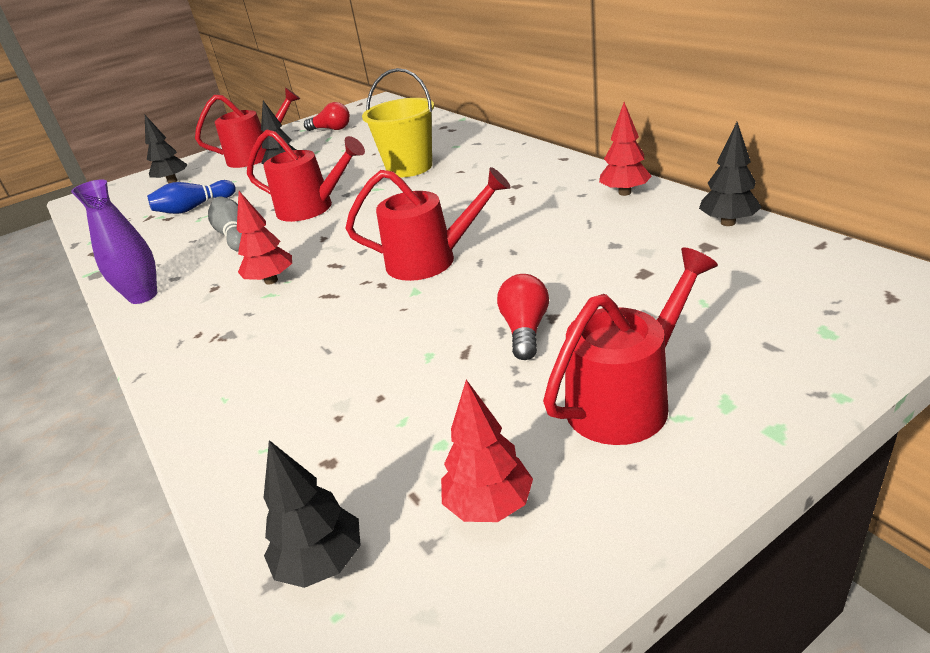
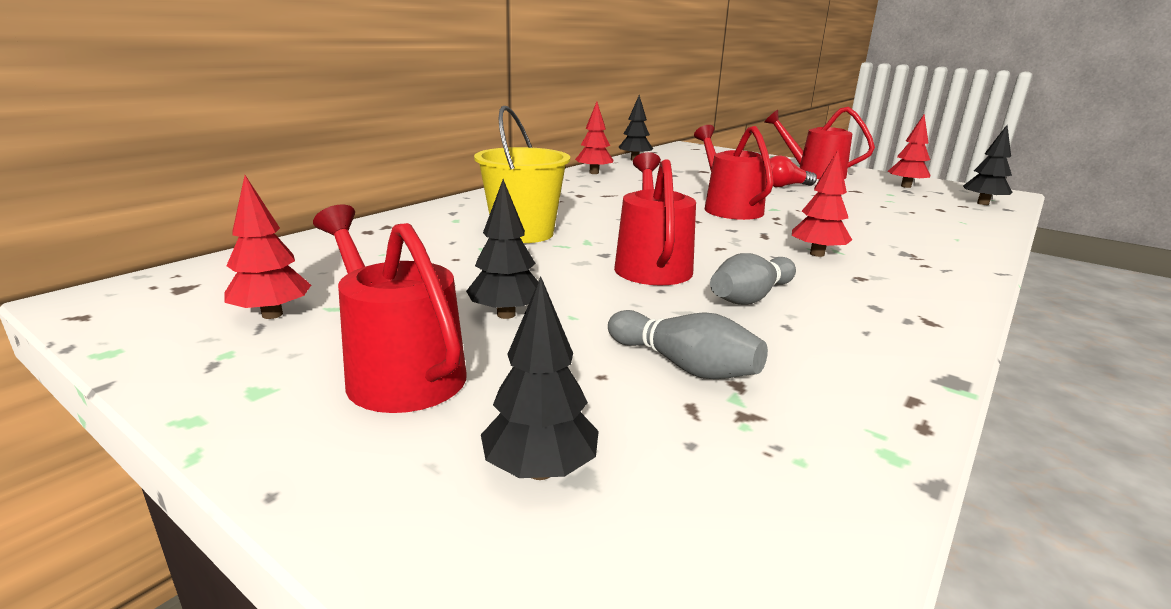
camera: 115 degrees left, 10 degrees down
purple vase [71,179,157,304] -> none
blue bowling pin [147,180,236,214] -> grey bowling pin [608,310,768,379]
red light bulb [304,102,350,131] -> red tree [224,175,311,319]

